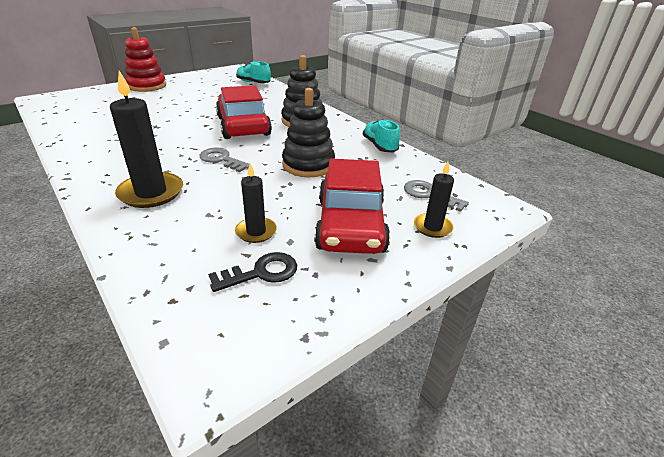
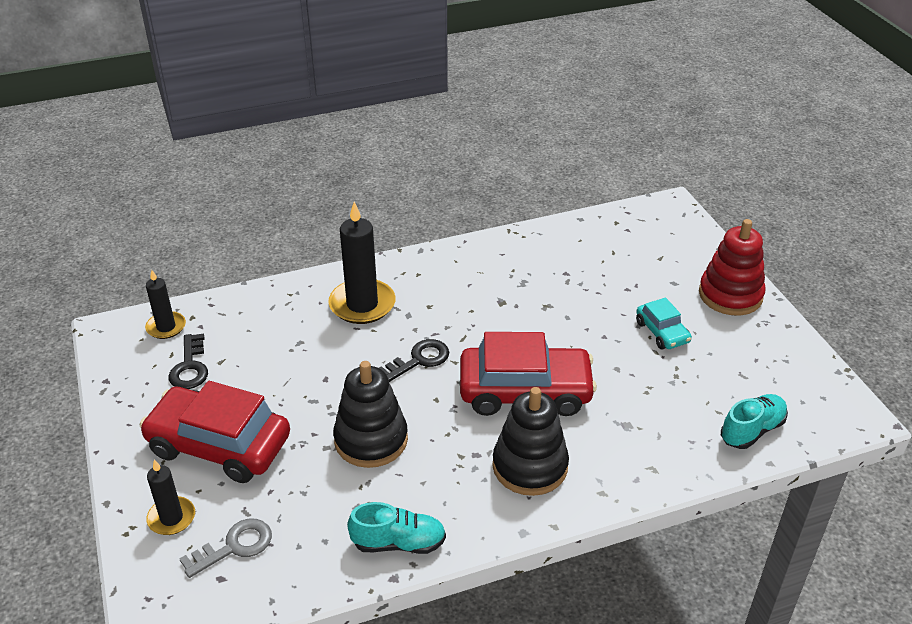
camera: 110 degrees right, 5 degrees up
grey key [199,148,249,172] -> black key [379,339,449,382]
black candle [235,163,277,243] -> black candle moved to [145,270,186,339]
none -> turquoise car [636,297,692,350]

